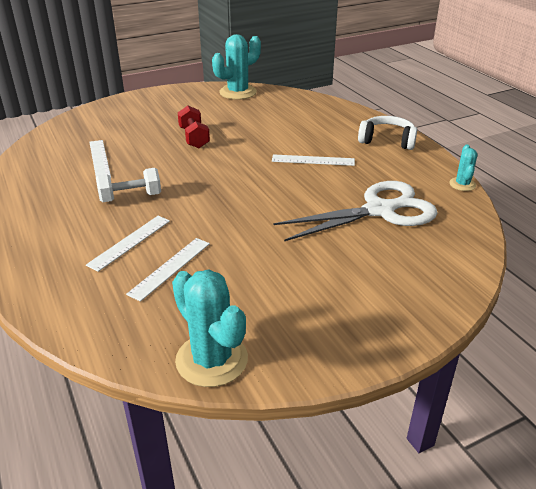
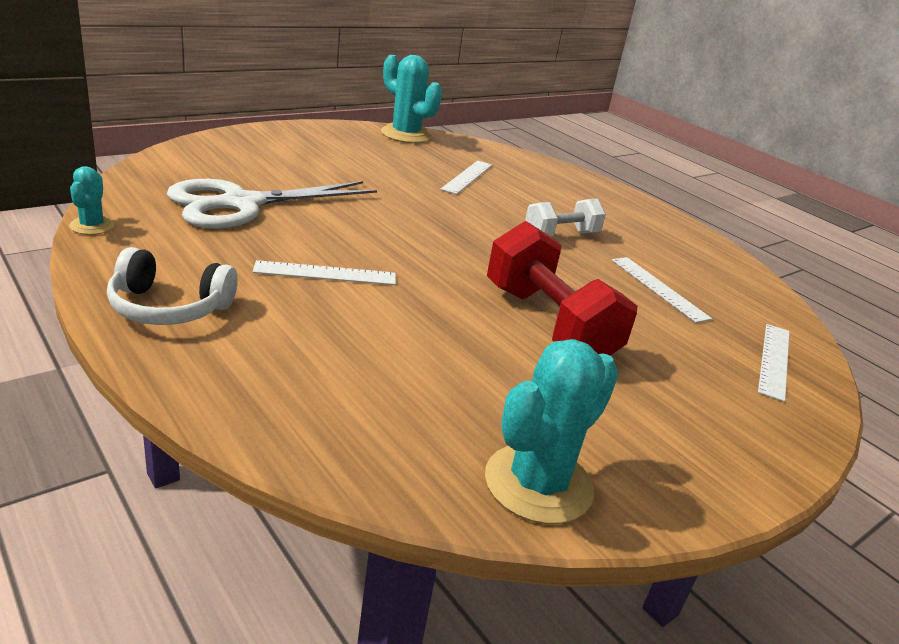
camera: 165 degrees right, 5 degrees down
white ruler [86,216,170,272] -> white ruler moved to [758,324,790,402]
red dumbbell [178,106,210,148] -> red dumbbell [487,221,637,355], size x1.68

